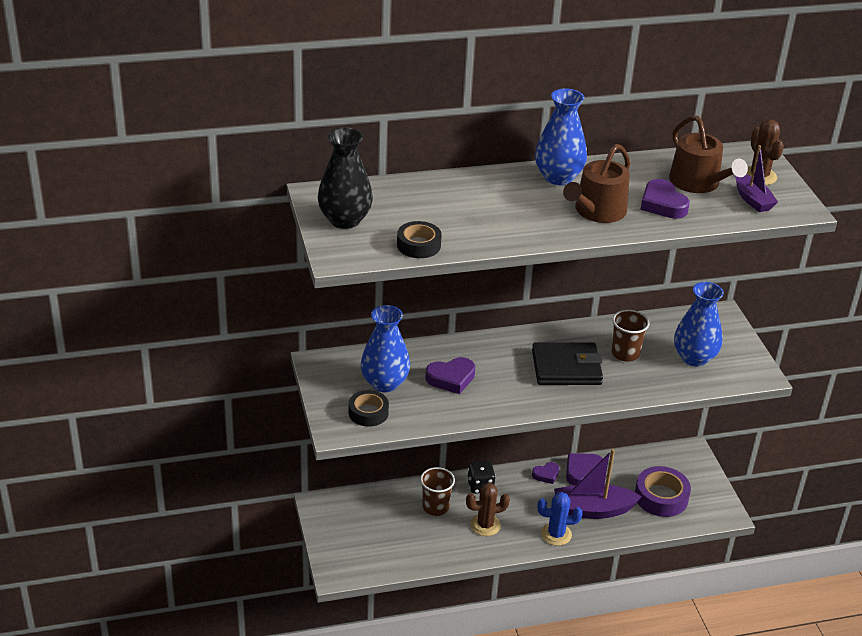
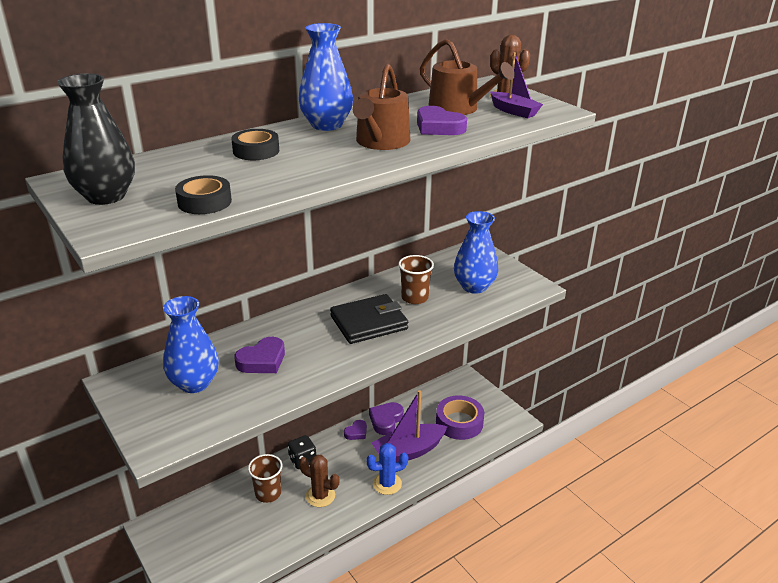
camera: 20 degrees left, 5 degrees down
black tape [349,390,389,427] -> black tape moved to [231,129,279,160]
brown cactus [466,483,510,536] -> brown cactus turned 60 degrees clockwise [299,455,339,507]

